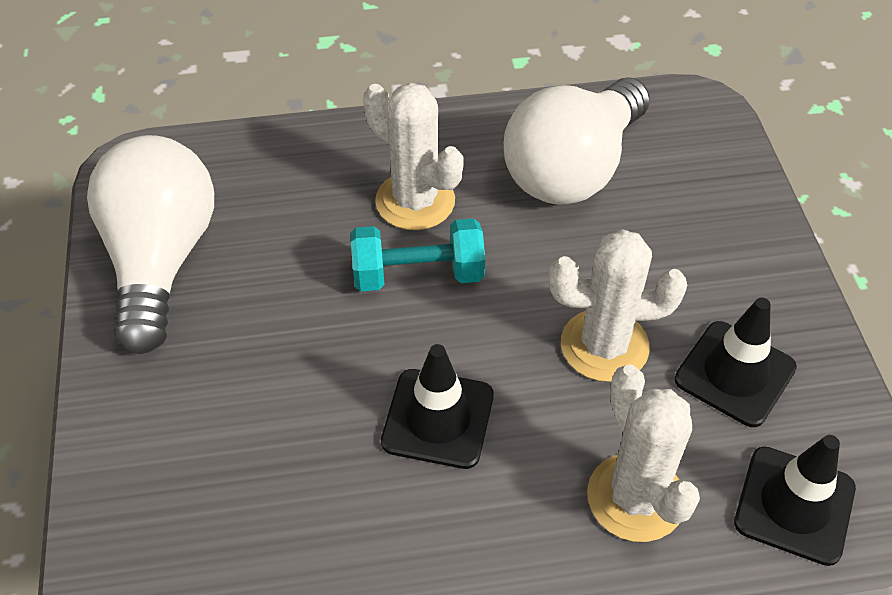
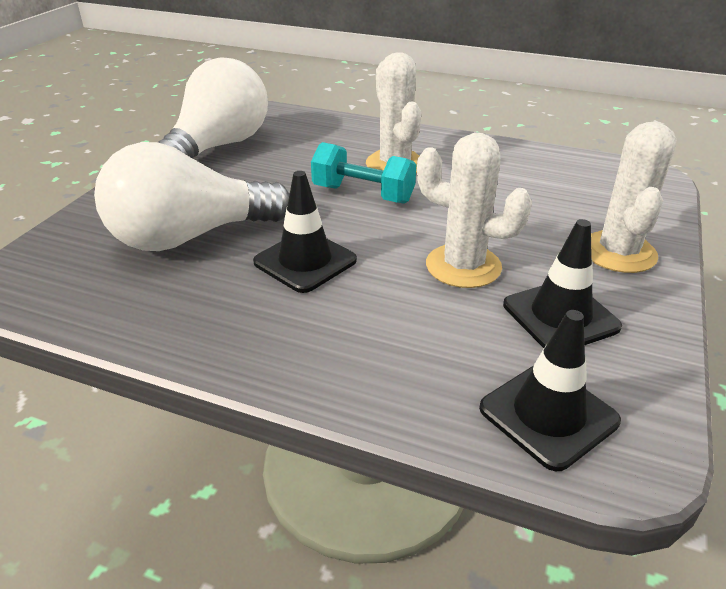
camera: 30 degrees right, 15 degrees down
white light bulb [504,77,650,205] -> white light bulb moved to [94,142,289,251]
white cactus [587,364,700,542] -> white cactus moved to [591,121,676,273]

